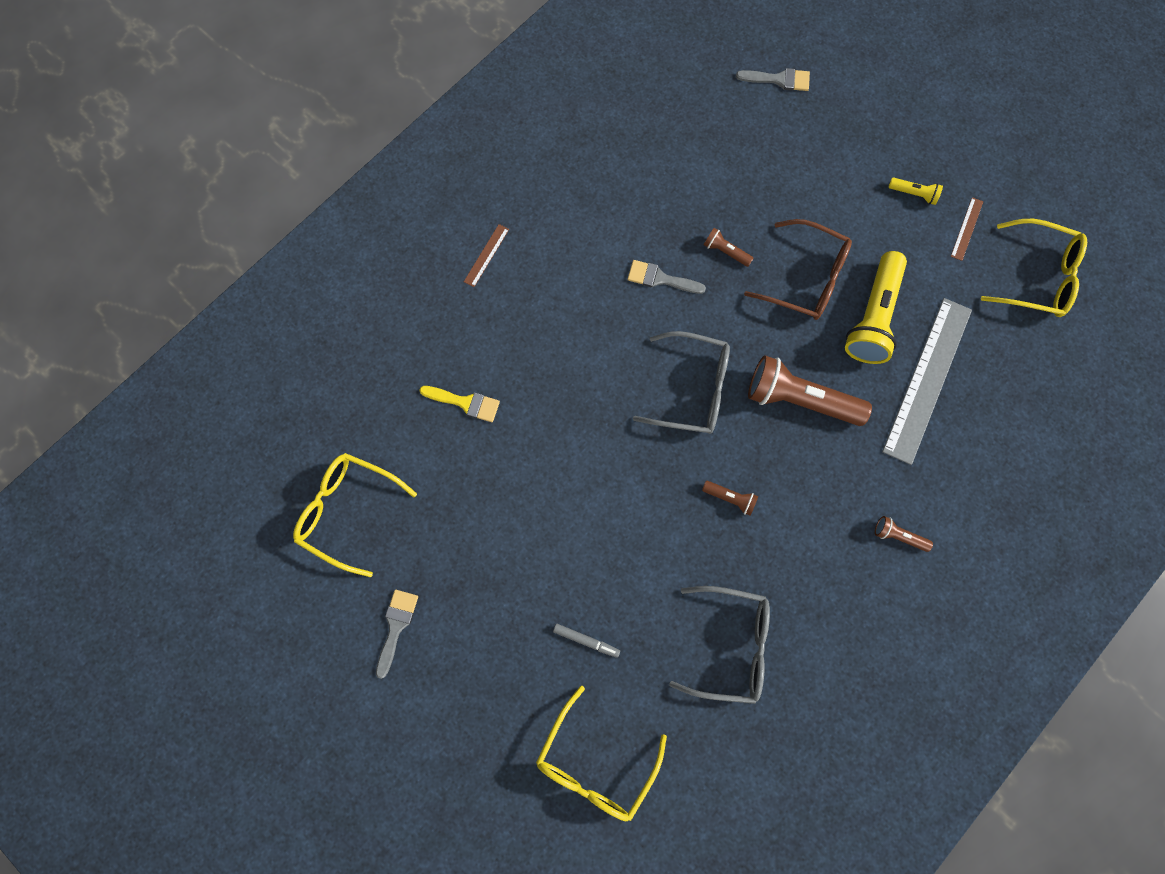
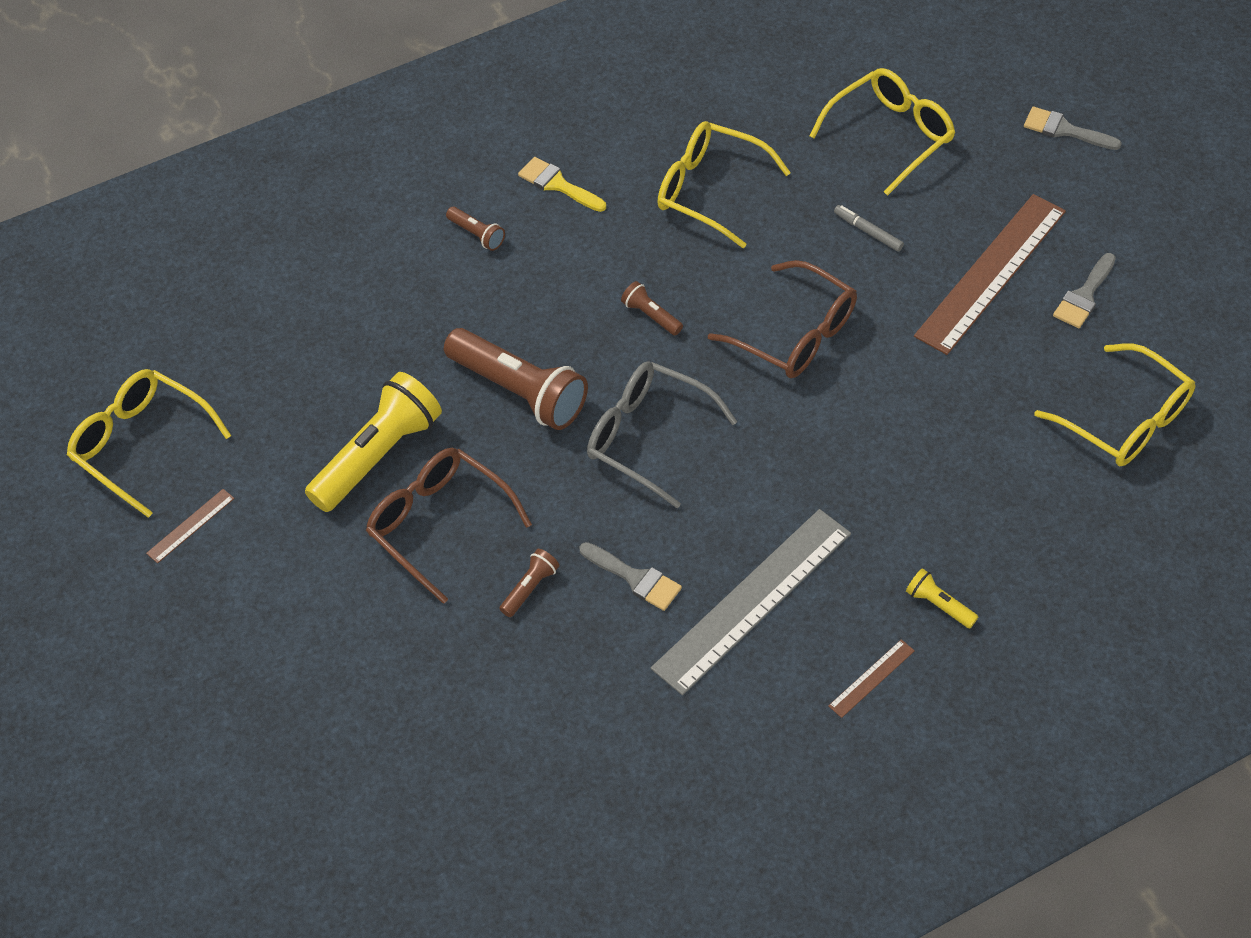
camera: 160 degrees left, 20 degrees down
yellow brush [419,386,500,422] -> yellow brush moved to [518,157,606,212]
grey glasses [669,586,770,704] -> yellow glasses [657,121,791,248]
brown flashlight [704,228,754,267] -> brown flashlight turned 105 degrees counterclockwise [499,549,559,617]
grey brush [736,68,810,91] -> grey brush moved to [1024,107,1122,150]
grey ruler [882,298,972,465] -> grey ruler moved to [651,509,851,695]
yellow flashlight [888,177,943,205] -> yellow flashlight moved to [906,568,978,628]
none -> brown glasses [708,260,857,378]
none -> brown ruler [914,194,1066,355]

